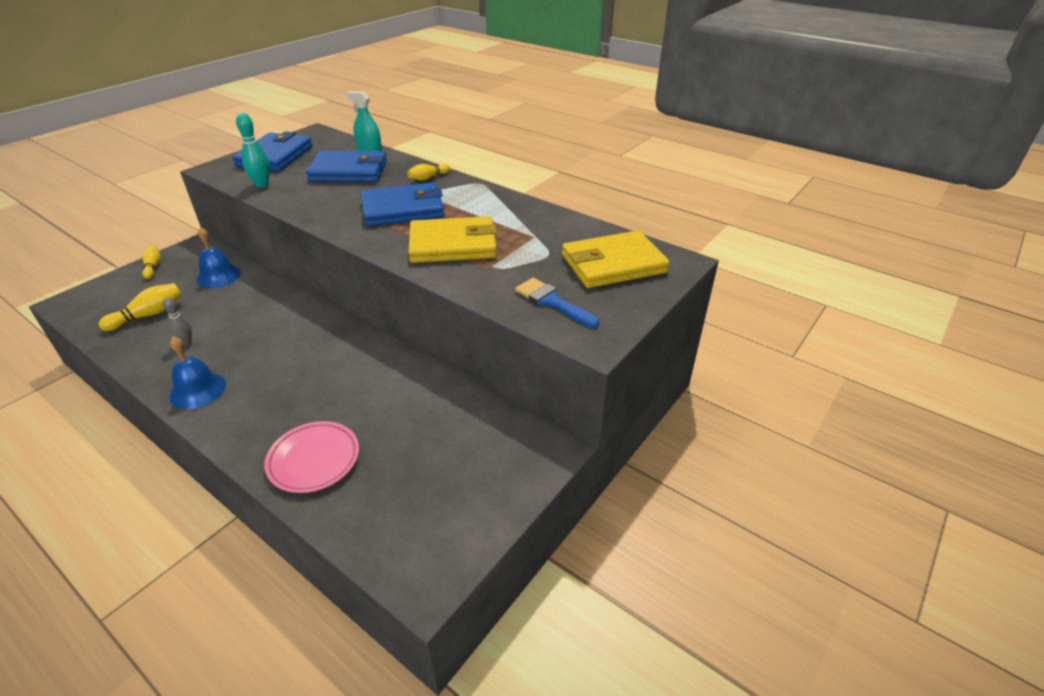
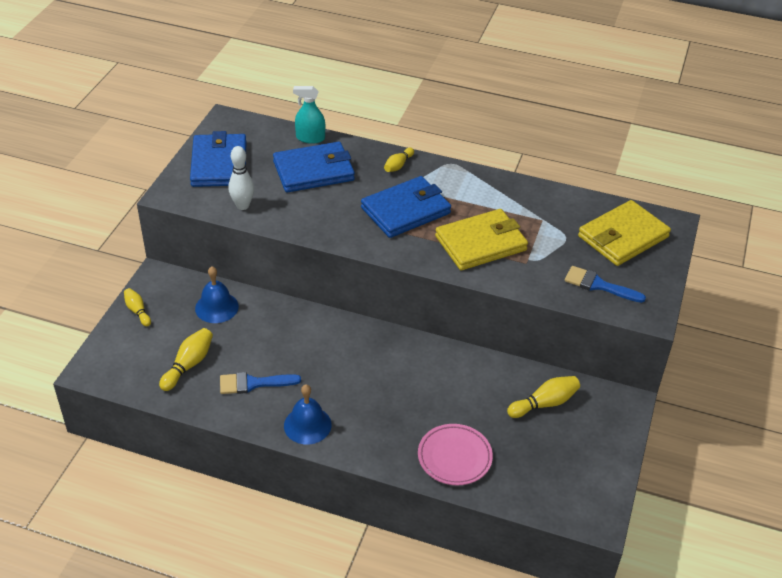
camera: 20 degrees left, 5 degrees up
grey bowling pin [163,298,192,345] -> blue brush [220,372,301,394]
turquoise bowling pin [236,113,270,187] -> white bowling pin [229,146,254,210]
none -> yellow bowling pin [507,376,580,418]

